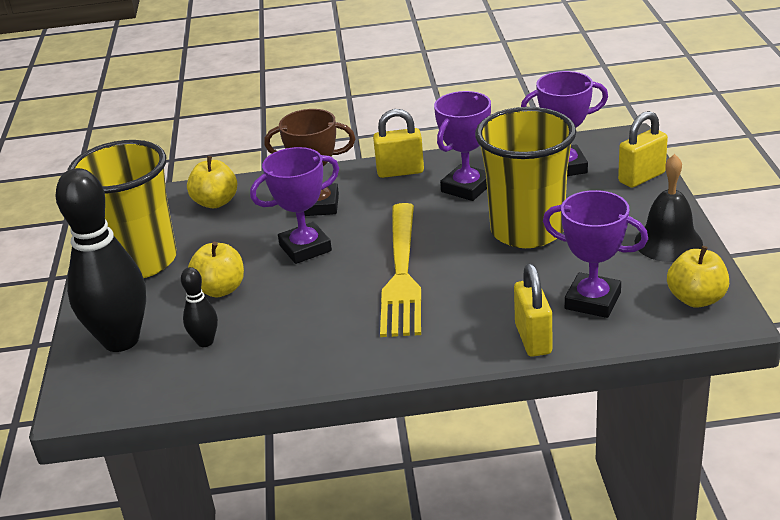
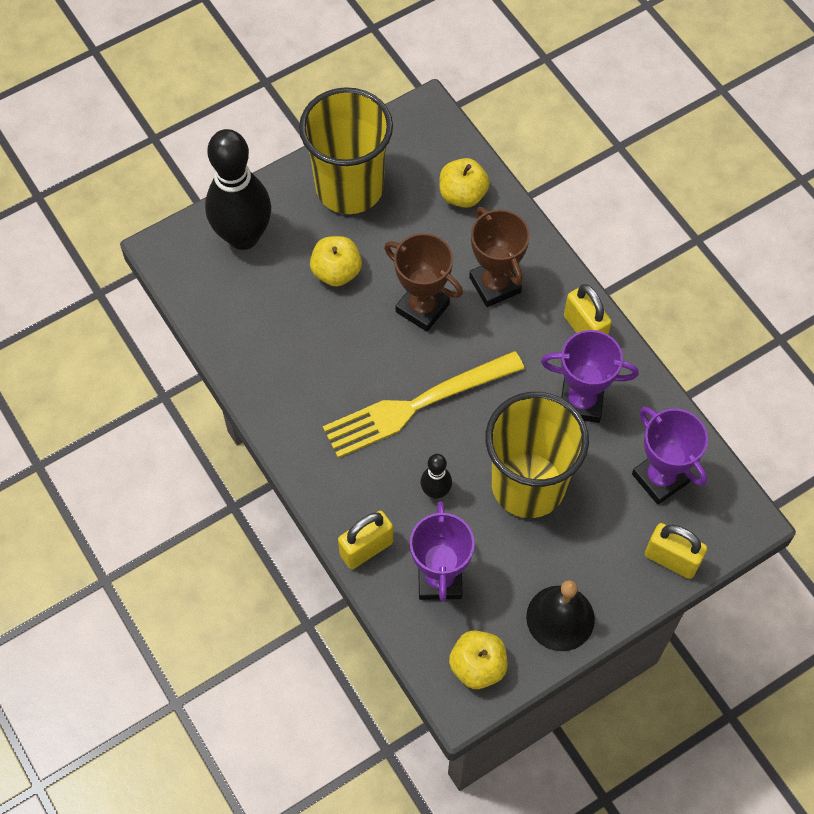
camera: 60 degrees right, 30 degrees up
black bowling pin [181,267,218,347] -> black bowling pin moved to [421,454,452,499]
purple trophy [250,147,339,264] -> brown trophy [384,233,463,332]

